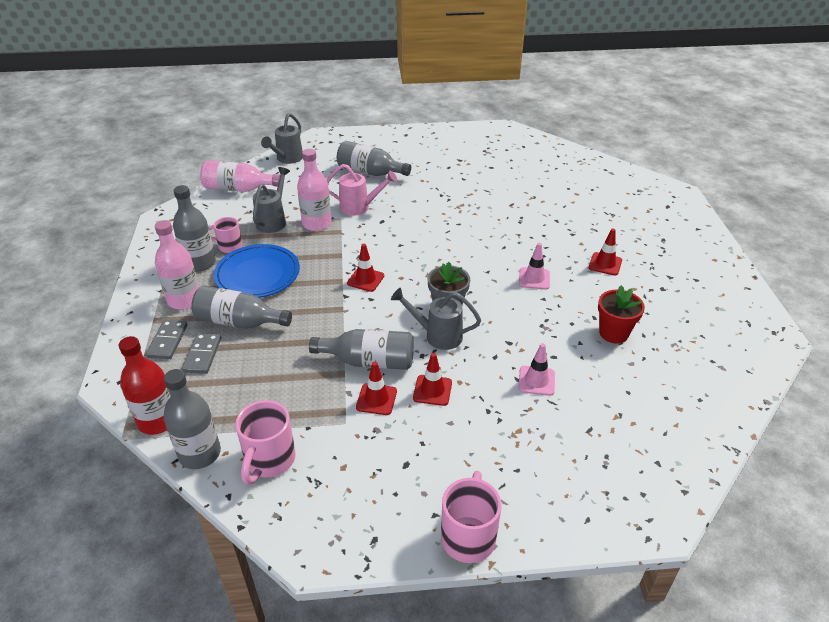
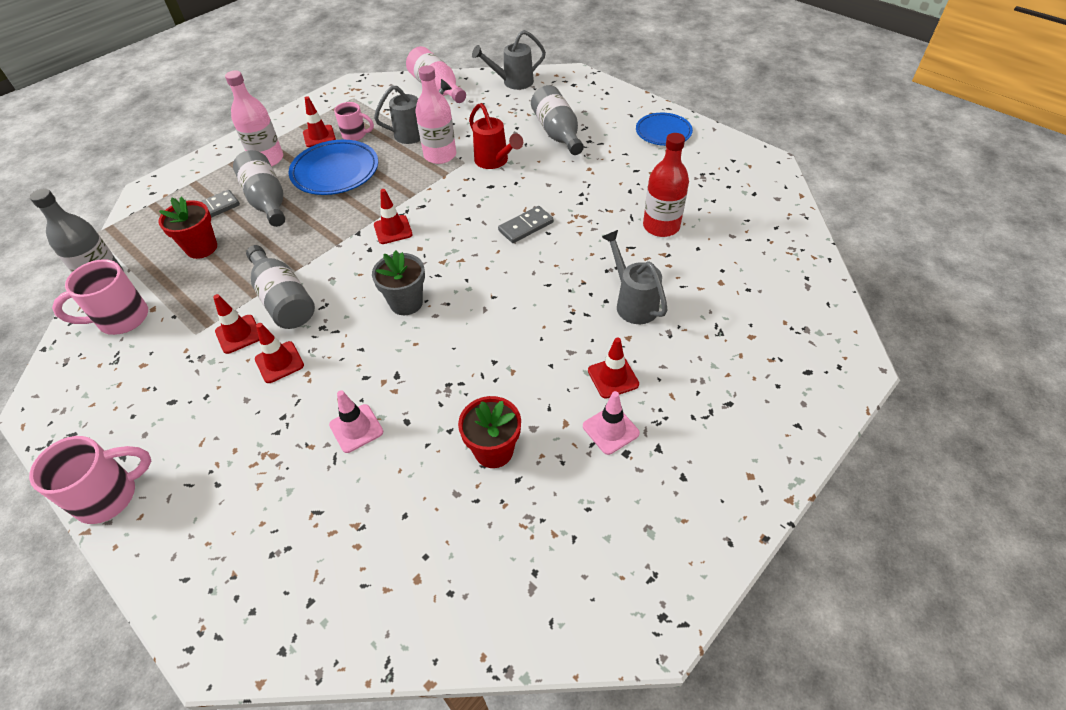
camera: 50 degrees right, 10 degrees up
red bottle [119,336,171,435] -> red bottle moved to [643,133,689,237]
grey domino [146,320,188,359] -> grey domino moved to [498,206,554,243]
grey bottle [173,185,216,272] -> red traffic cone [303,96,336,147]
pink mug [208,217,242,253] -> pink mug turned 135 degrees clockwise [334,102,374,141]
pink watering can [327,164,397,216] -> red watering can [469,103,523,169]
grey watering can [391,288,481,350] -> grey watering can moved to [602,230,668,324]
pink traffic cone [519,243,550,290] -> pink traffic cone moved to [583,391,640,455]
none -> red flower pot [158,196,217,259]
none -> blue plate [636,113,693,146]

